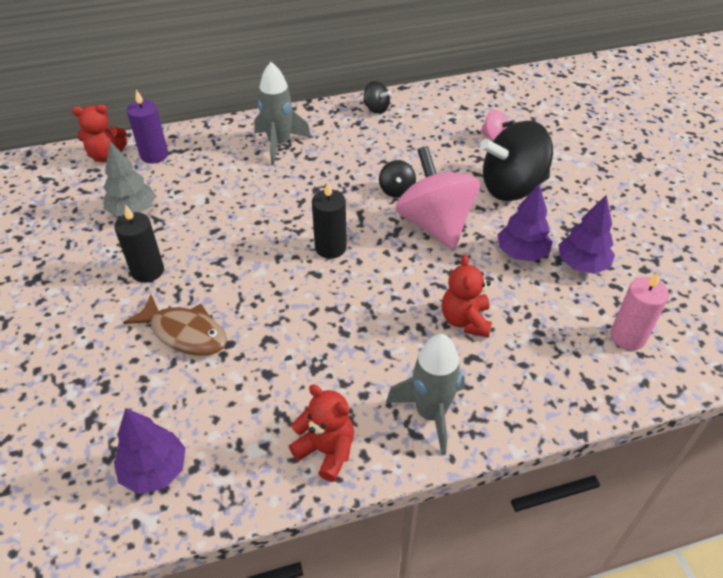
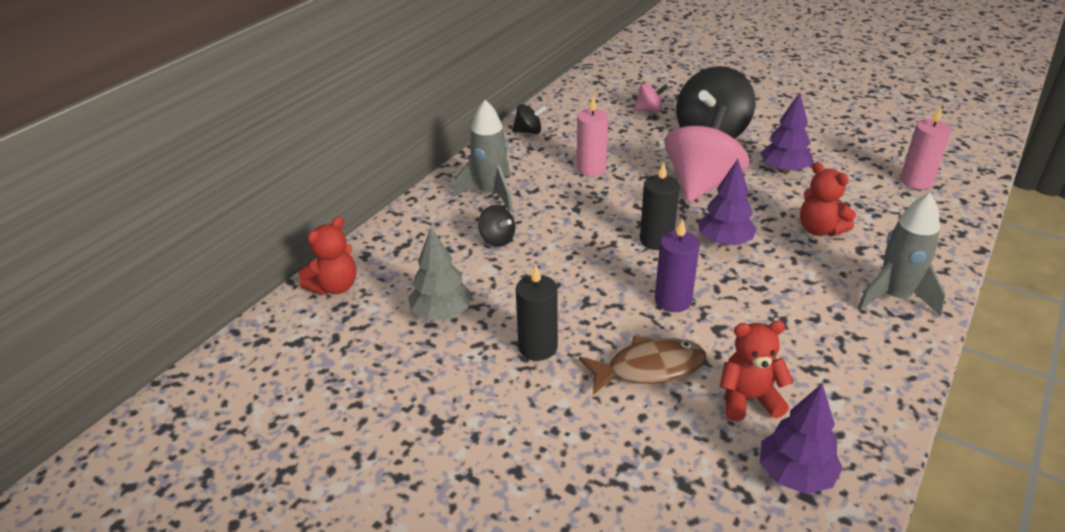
camera: 40 degrees left, 10 degrees down
purple candle [127,90,168,164] -> purple candle moved to [655,219,700,312]
red teddy bear [289,385,354,482] -> red teddy bear moved to [720,321,794,421]
black spinning top [379,160,416,198] -> black spinning top moved to [478,205,515,247]
pink spinning top [396,146,480,250] -> pink spinning top turned 90 degrees clockwise [665,105,749,202]
purple tree [559,195,615,274] -> purple tree moved to [698,159,757,246]
none -> pink candle [577,95,608,176]

